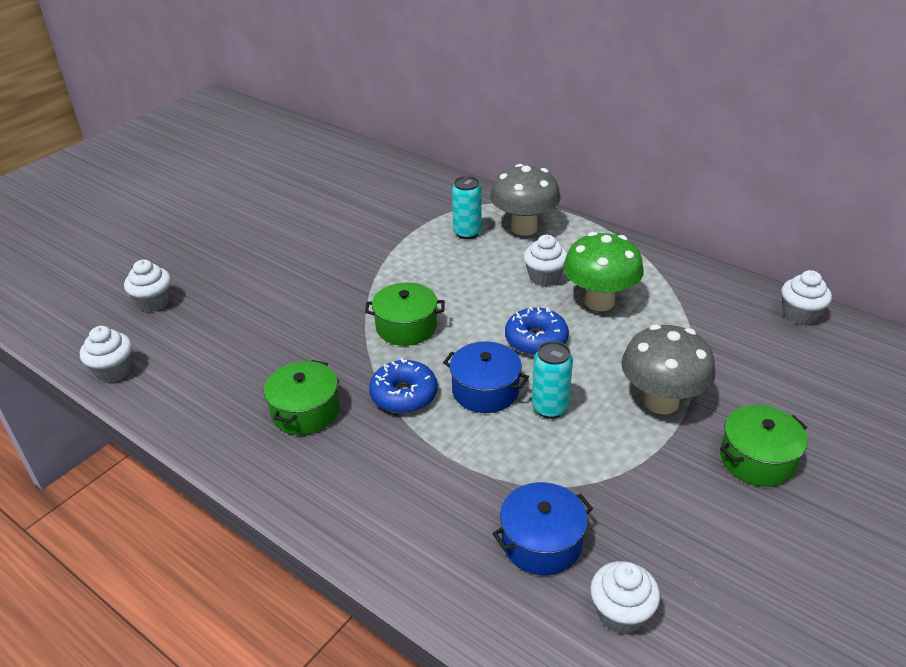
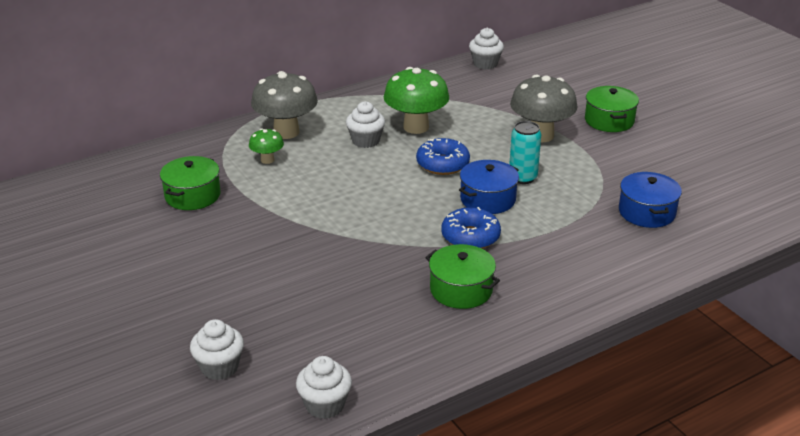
camera: 70 degrees left, 5 degrees down
green pot [365,282,444,346] -> green pot moved to [160,156,220,210]
turquoise can [452,176,482,239] -> green mushroom [249,129,284,164]
white cupcake [590,561,660,634] -> none

